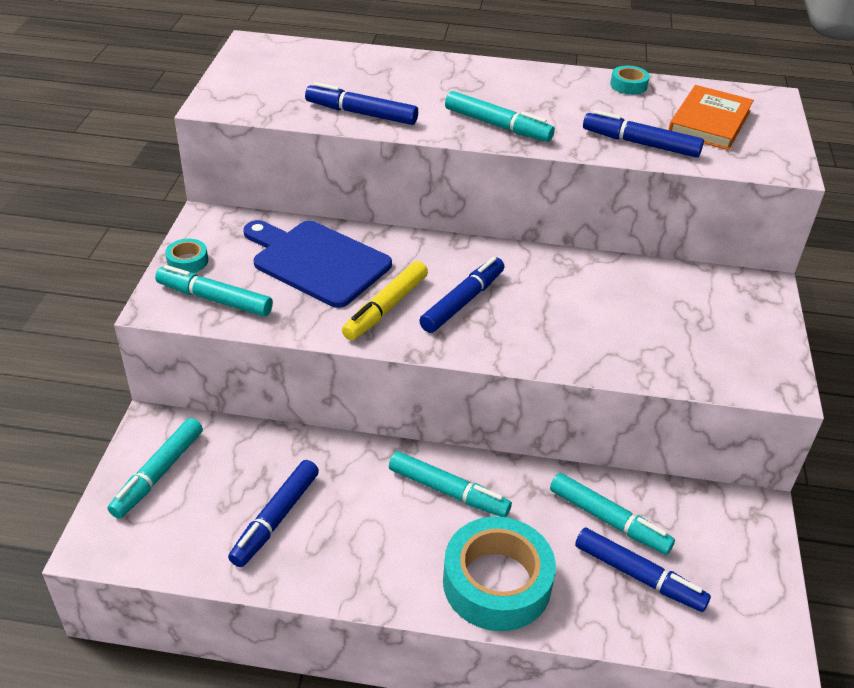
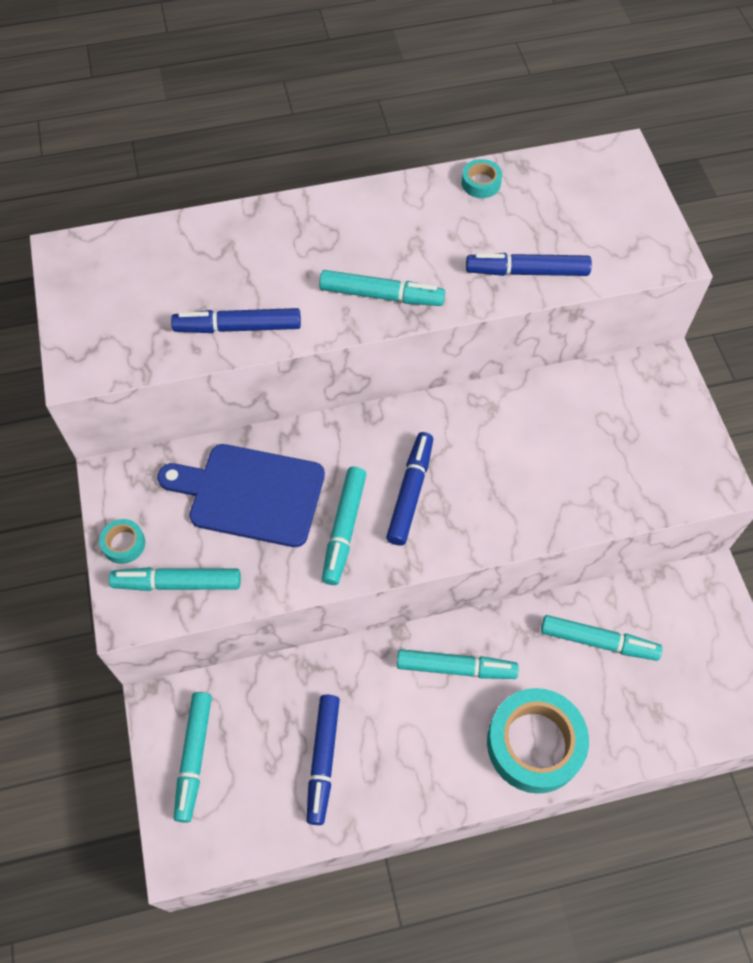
camera: 20 degrees left, 20 degrees up
yellow marker [342,261,428,341] -> turquoise marker [322,467,366,585]
blue marker [575,527,711,612] -> none
orange book [668,85,754,150] -> none

